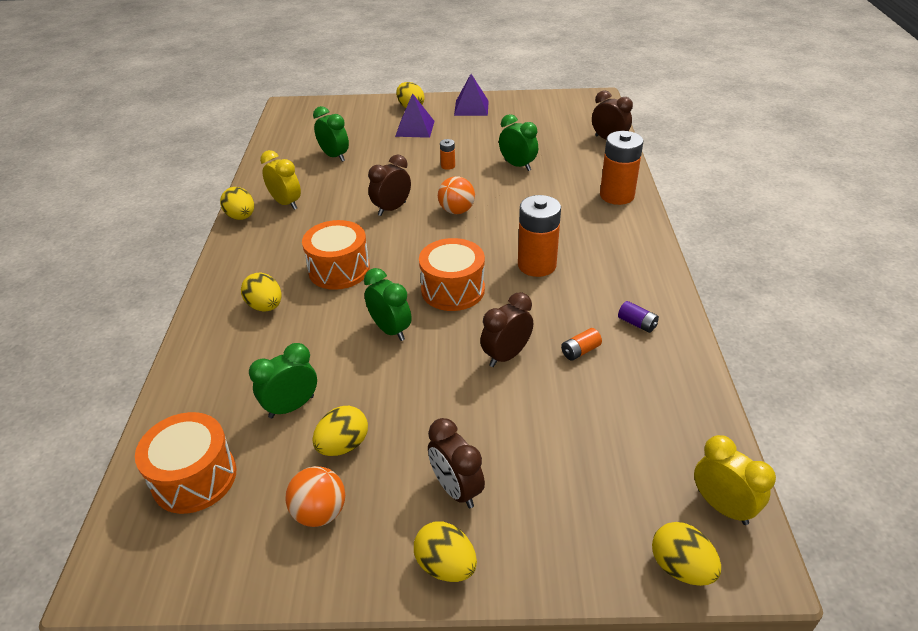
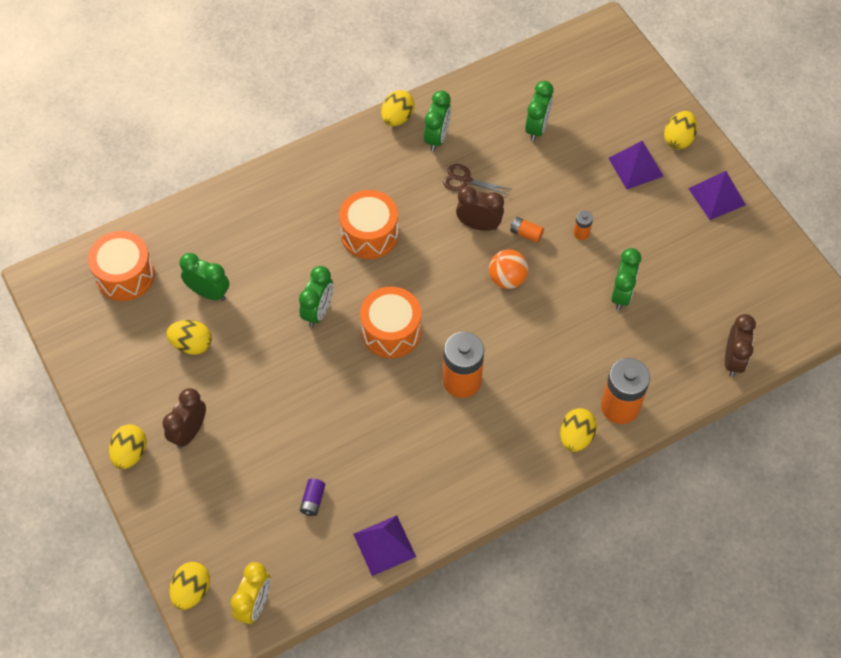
camera: 60 degrees right, 20 degrees up
yellow egg [241,273,282,312] -> yellow egg moved to [560,408,597,452]
yellow clock [260,150,301,210] -> green clock [424,90,451,152]
orange ball [286,466,345,527] -> none
brown clock [480,292,533,367] -> none
orange battery [561,328,602,361] -> orange battery moved to [510,217,544,243]
purple battery [618,301,659,333] -> purple battery moved to [300,479,325,516]
none -> purple pyramid [353,515,416,576]
none -> brown scissors [443,164,513,195]

